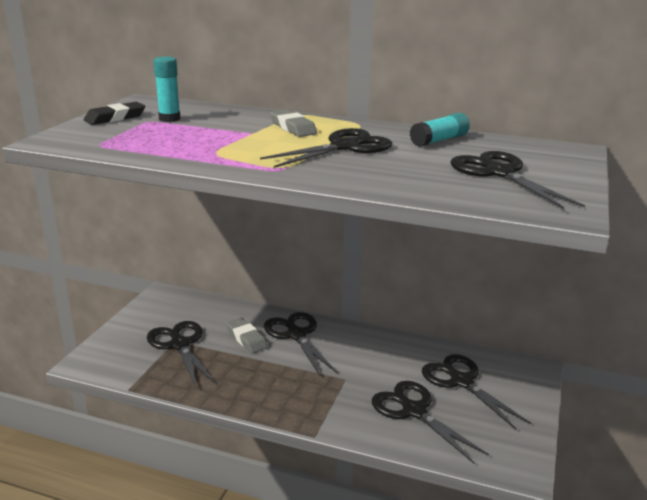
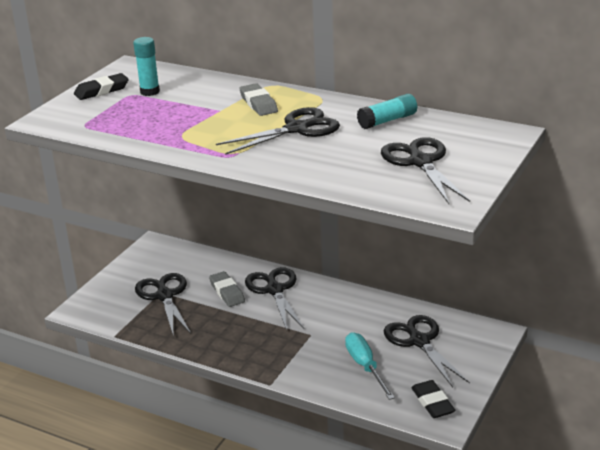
camera: 10 degrees right, 5 degrees up
black scissors [372,381,489,463] -> turquoise screwdriver [345,332,395,400]
none -> black eraser [411,380,455,418]

